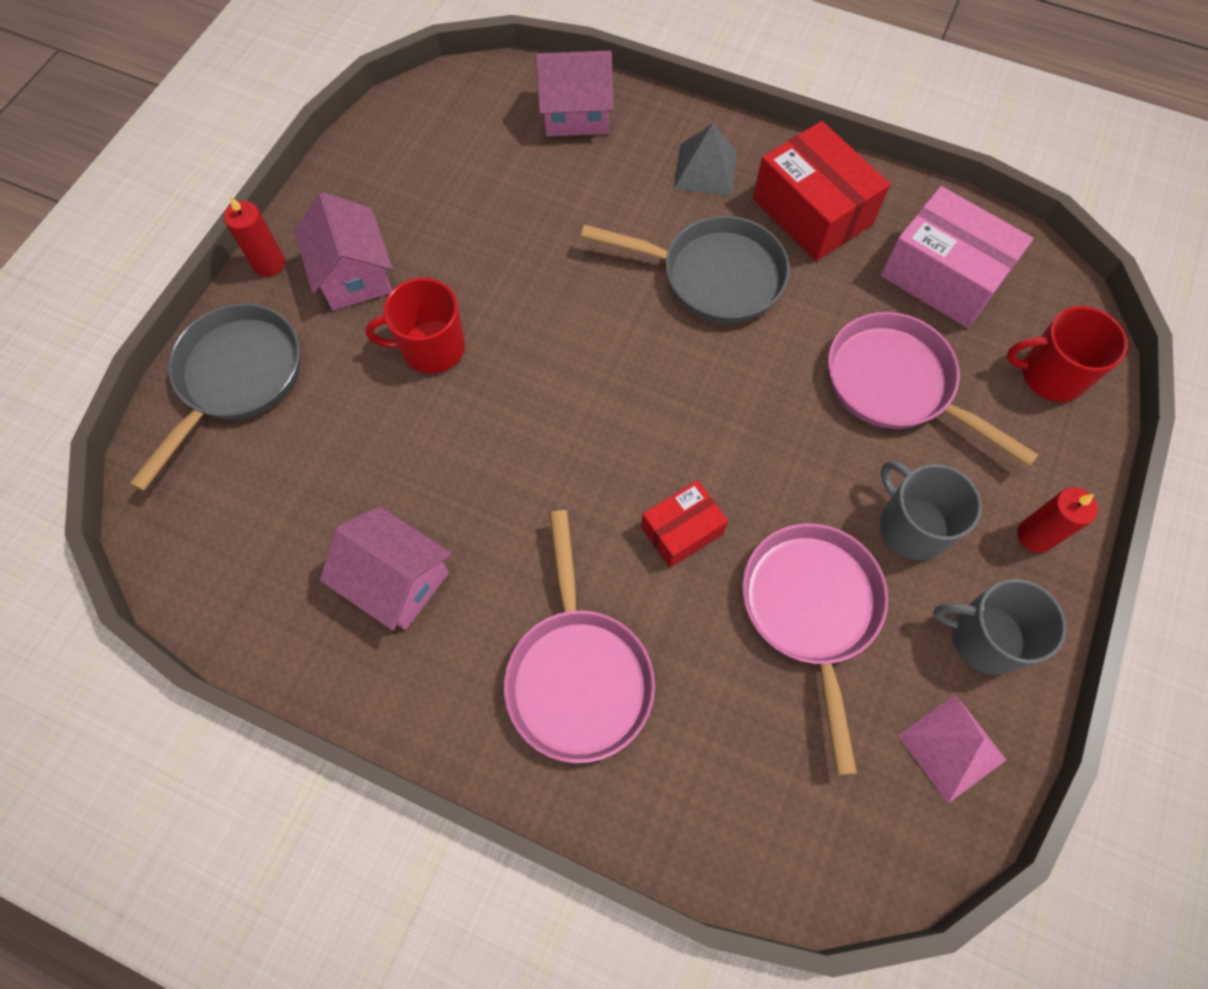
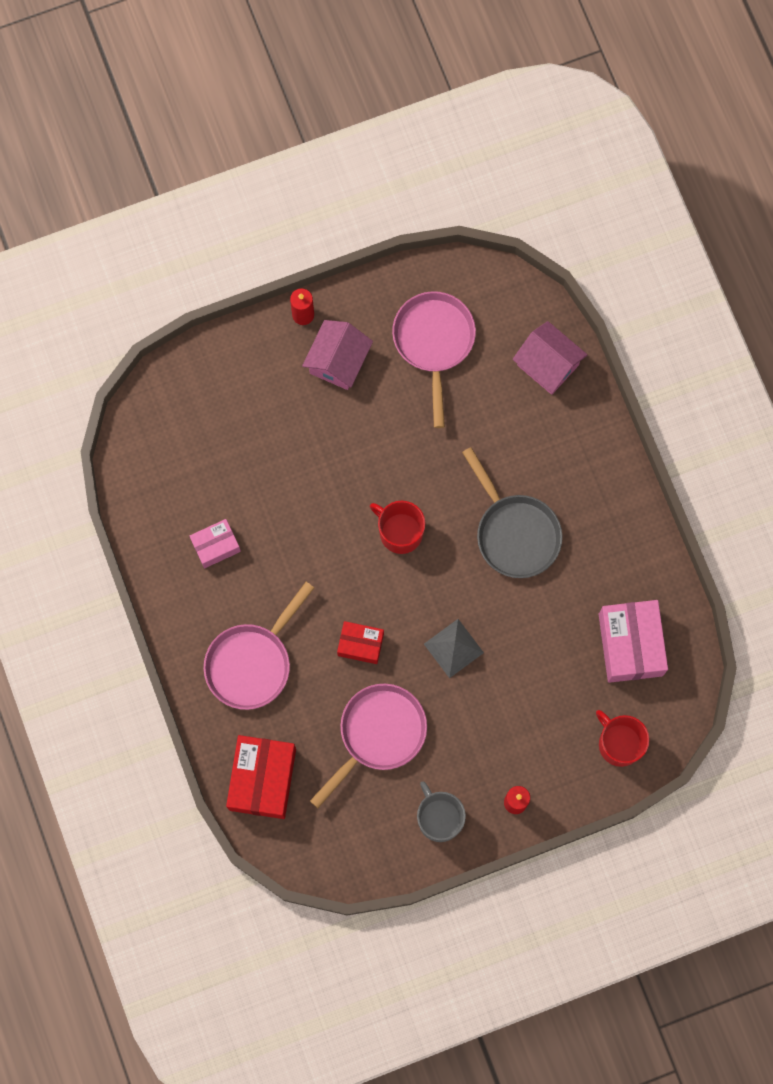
camera: 45 degrees right, 10 degrees up
grey pan [130,303,300,491] -> none
pink house [320,506,451,631] -> pink box [190,519,241,568]
red mug [366,278,465,373] -> red mug moved to [370,501,426,554]
grey pyramid [674,124,737,196] -> grey pyramid moved to [424,619,484,678]
red box [753,121,890,261] -> red box moved to [226,735,296,819]
pink pan [828,312,1039,467] -> pink pan moved to [392,291,476,428]
grey mug [880,461,982,560] -> none
pink pyramid [898,694,1006,803] -> none

